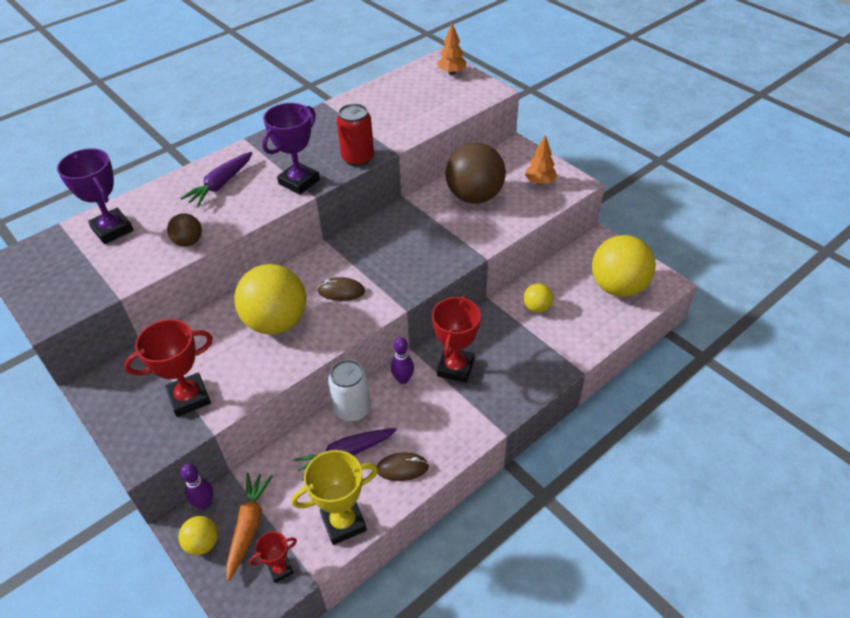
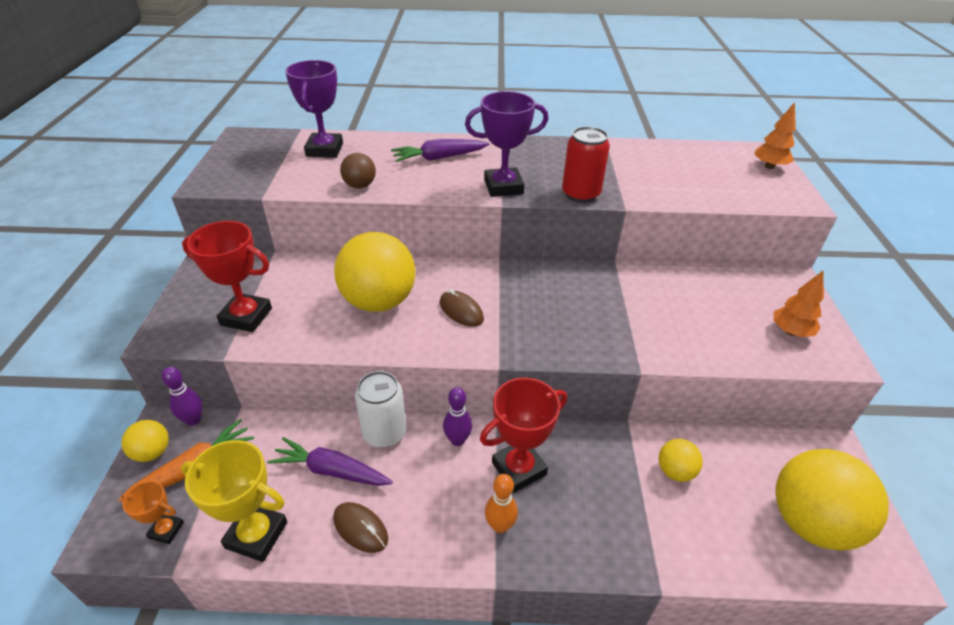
camera: 40 degrees right, 5 degrees down
red trophy [249,532,297,583] -> orange trophy [121,481,184,544]
brown ball [446,143,506,204] -> none
none -> orange bowling pin [485,474,518,533]

